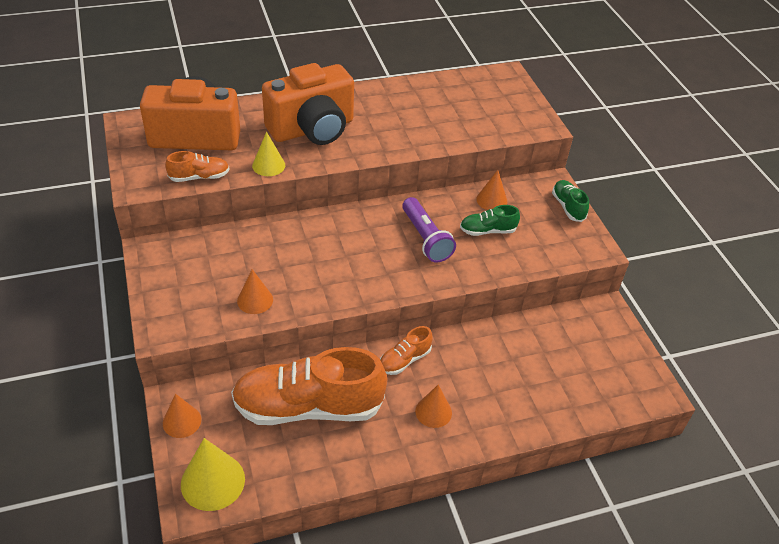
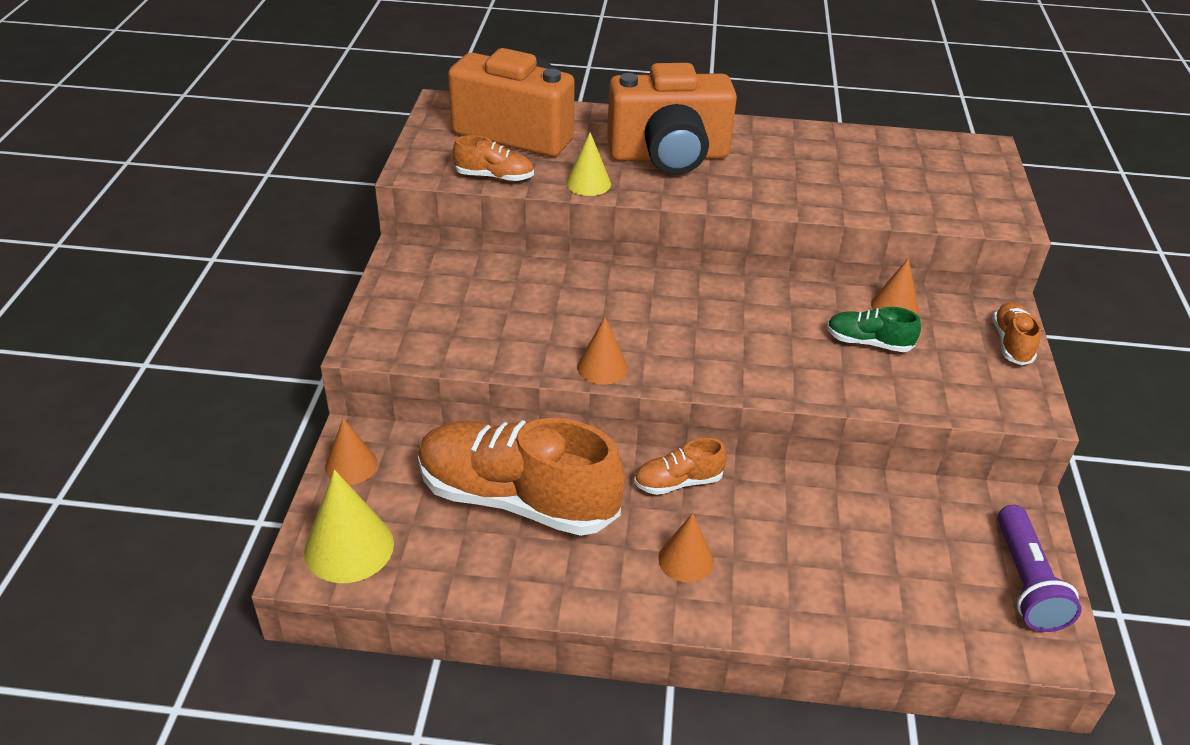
camera: 25 degrees right, 5 degrees down
orange cone [237,269,273,314] -> orange cone moved to [577,317,628,385]
purple flashlight [402,197,456,263] -> purple flashlight moved to [997,505,1082,632]
green shoe [552,180,589,222] -> orange shoe [992,302,1041,365]

